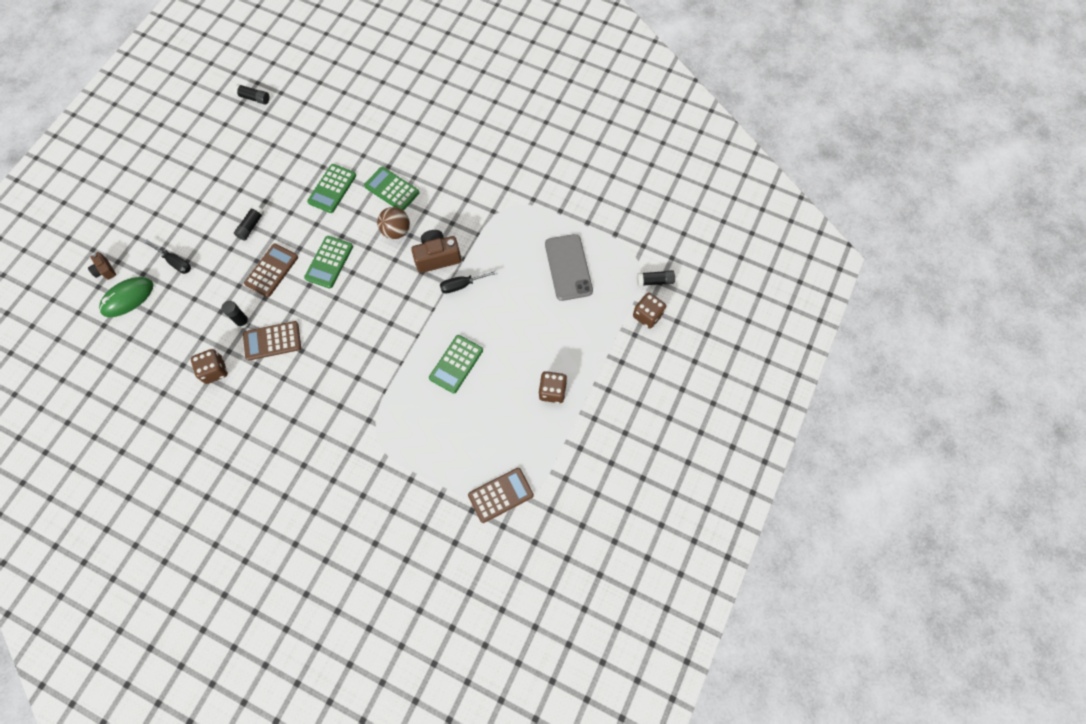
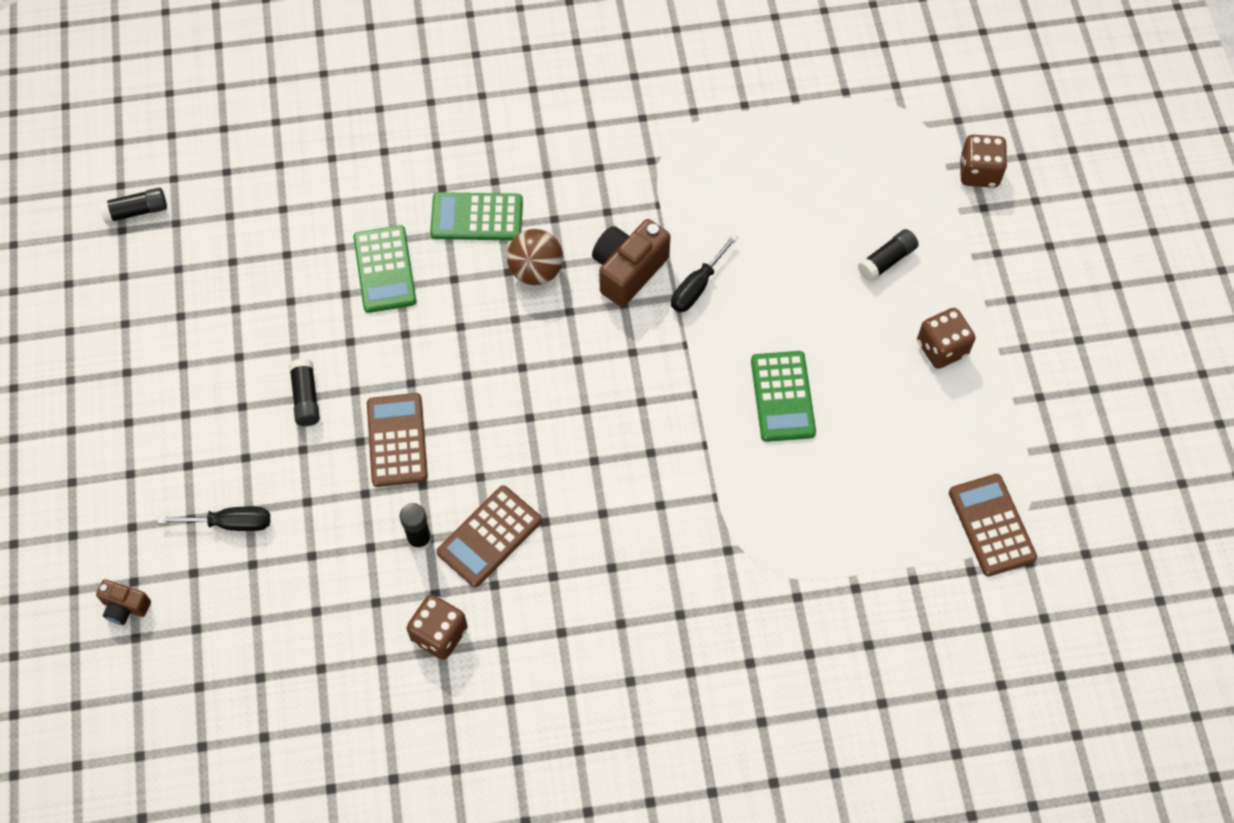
camera: 35 degrees left, 5 degrees down
green mouse [99,277,153,317] -> none
green calculator [304,236,353,288] -> none
brown calculator [468,468,534,523] -> brown calculator turned 45 degrees counterclockwise [949,474,1037,577]
grey phone [545,234,593,301] -> none
black glue stick [637,270,675,286] -> black glue stick moved to [858,229,918,282]

